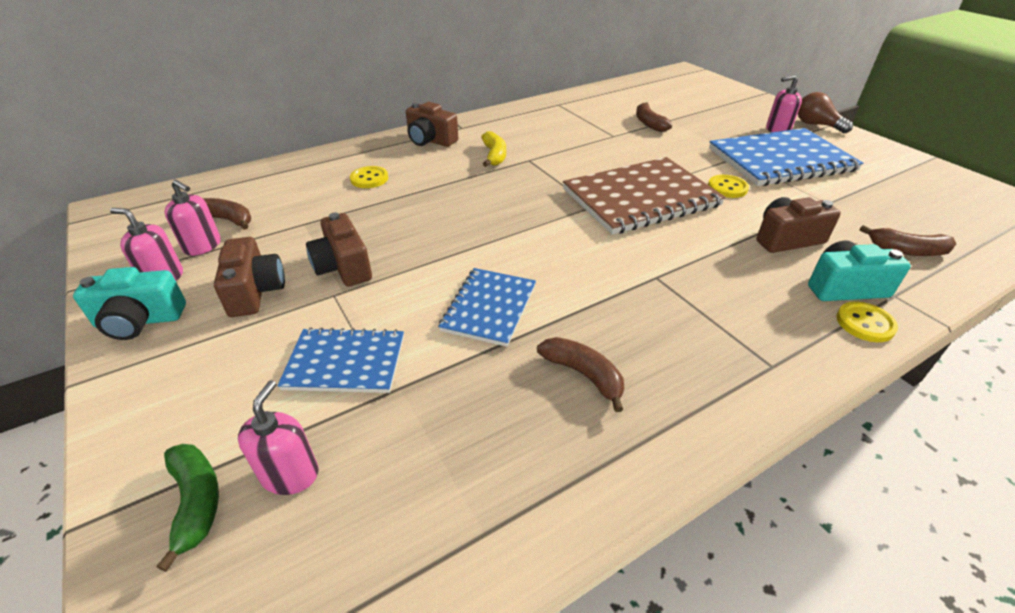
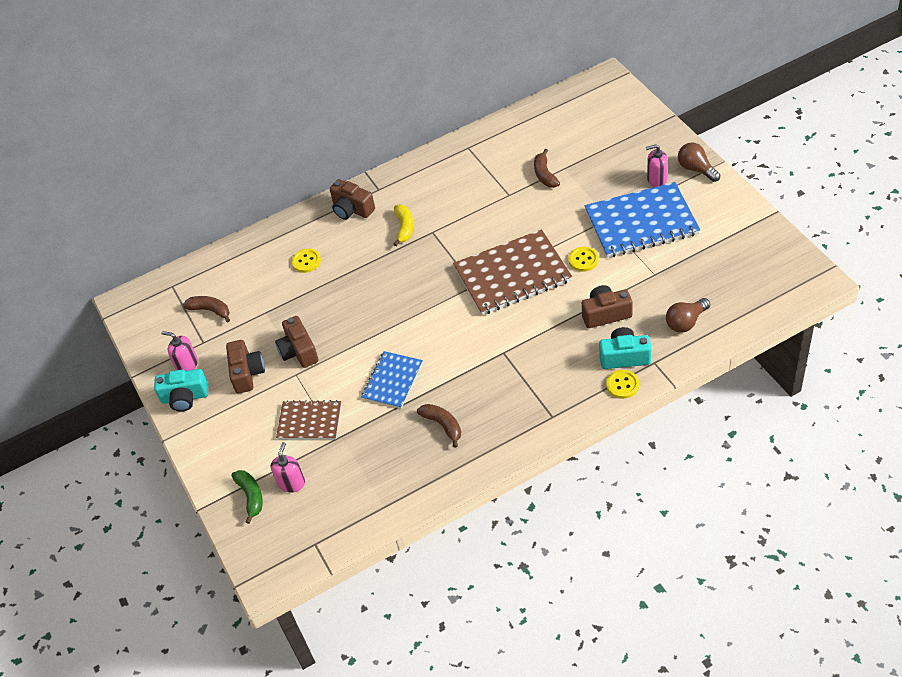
camera: 10 degrees right, 10 degrees up
pink soap dispenser [165,180,221,256] -> none
blue notebook [277,327,404,393] -> brown notebook [276,400,341,440]
brown banana [859,225,957,256] -> brown light bulb [666,298,710,333]

